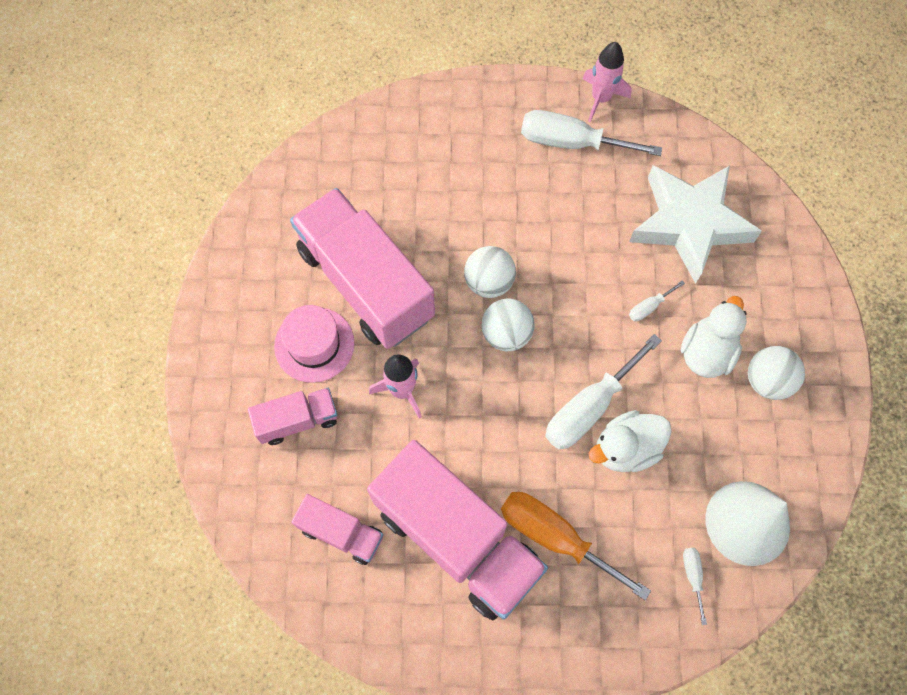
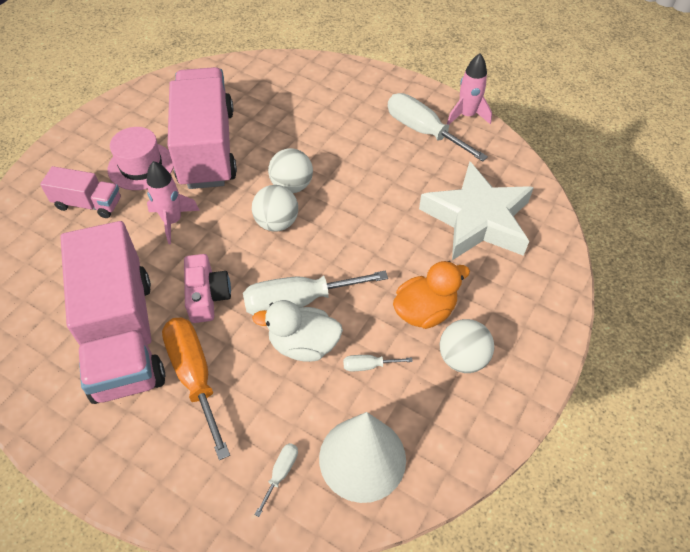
camera: 30 degrees right, 15 degrees down
pink truck [291,494,383,565] -> none
white screwdriver [629,281,685,321] -> white screwdriver moved to [343,355,413,371]
white duck [680,296,747,378] -> orange duck [393,261,470,329]
none -> pink camera [184,254,231,323]

